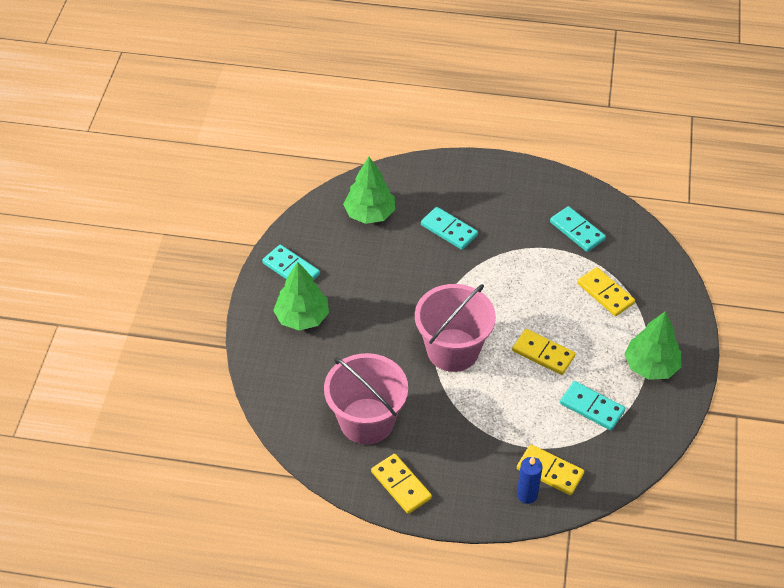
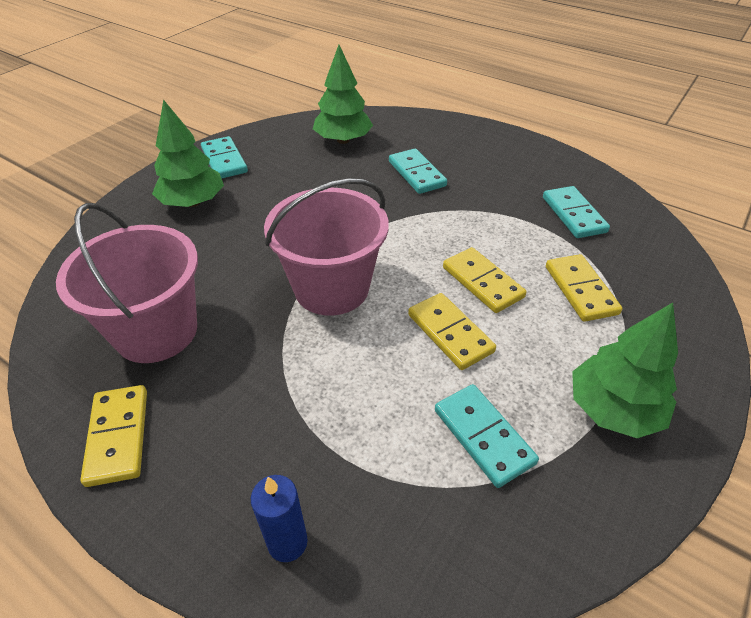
camera: 25 degrees right, 5 degrees down
yellow domino [517,444,584,495] -> yellow domino moved to [443,247,527,313]

